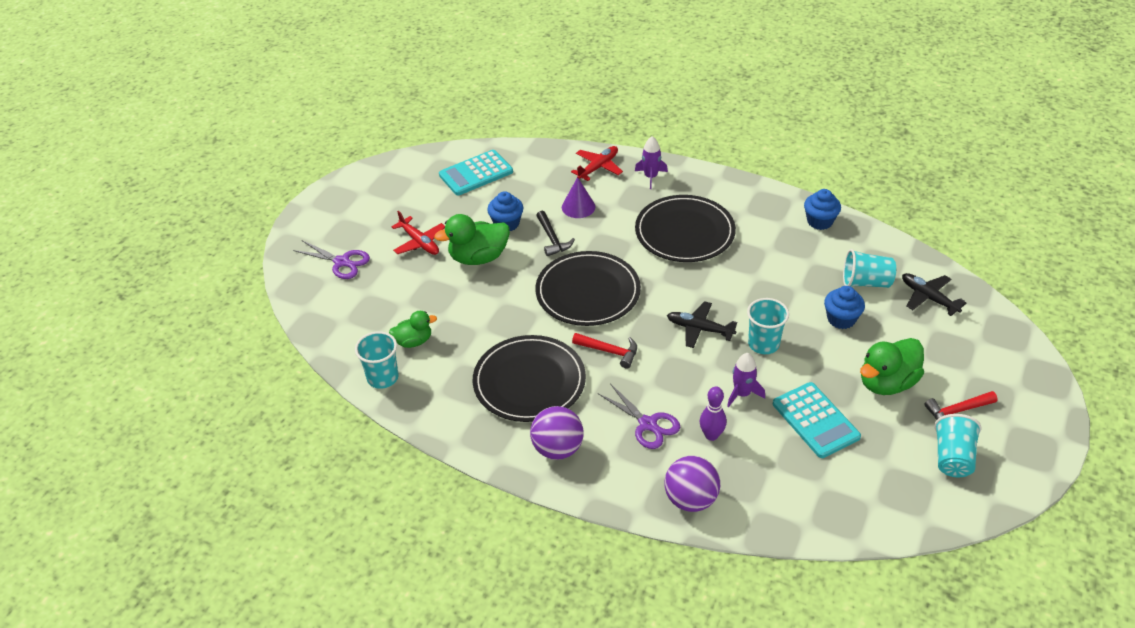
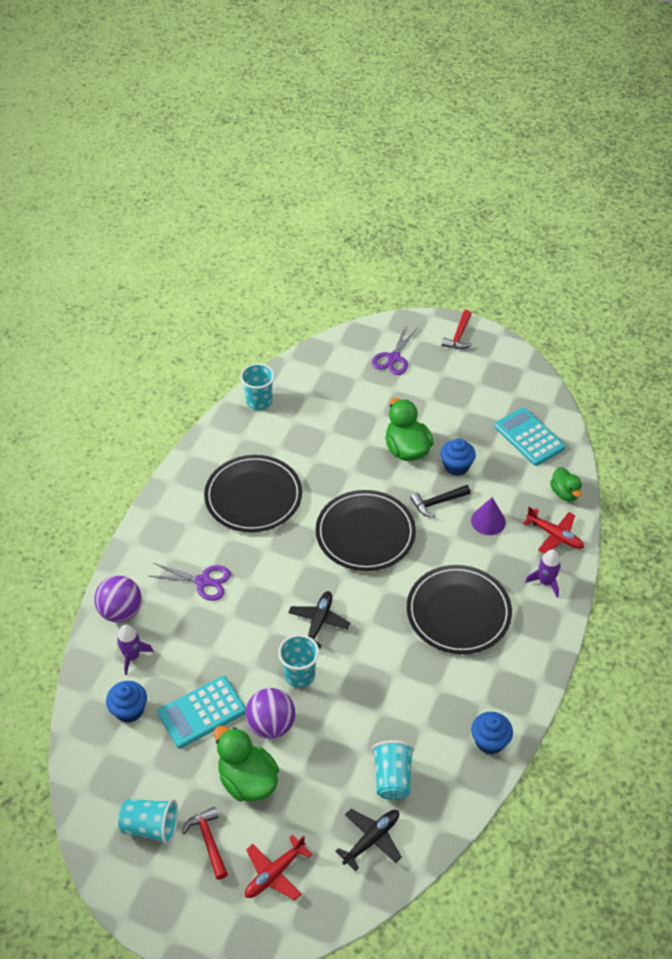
camera: 85 degrees right, 5 degrees up
green duck [389,311,437,348] -> green duck moved to [550,467,582,502]
red plane [391,211,445,255] -> red plane moved to [245,835,312,900]
purple ball [530,406,584,460] -> purple ball moved to [245,688,295,739]
red hammer [572,333,637,369] -> red hammer moved to [442,310,472,349]
purple scissors [599,384,680,449] -> purple scissors turned 120 degrees counterclockwise [149,563,231,601]
purple bowling pin [700,387,727,441] -> none
purple rocket [727,353,765,407] -> purple rocket moved to [117,625,154,675]
blue cupcake [824,286,865,329] -> blue cupcake moved to [106,681,147,723]

